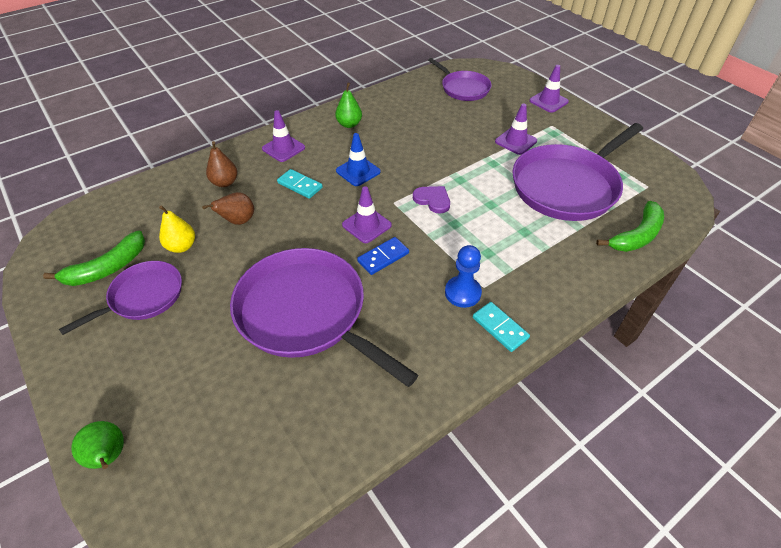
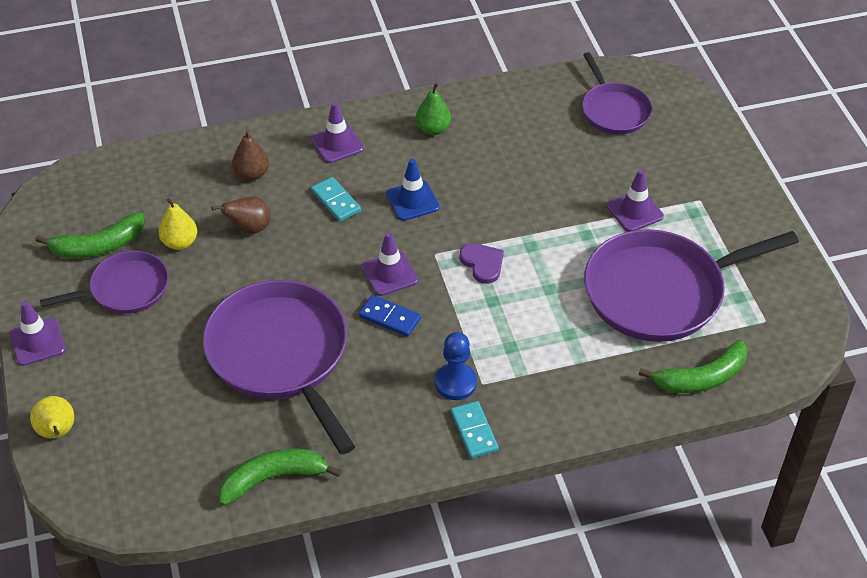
camera: 20 degrees right, 0 degrees up
green pear [71,421,124,469] -> yellow pear [30,396,74,439]
blue domino [357,237,409,275] -> blue domino turned 45 degrees clockwise [359,295,421,337]
purple traffic cone [529,65,569,113] -> purple traffic cone moved to [10,301,66,366]
none -> green banana [219,449,342,506]

